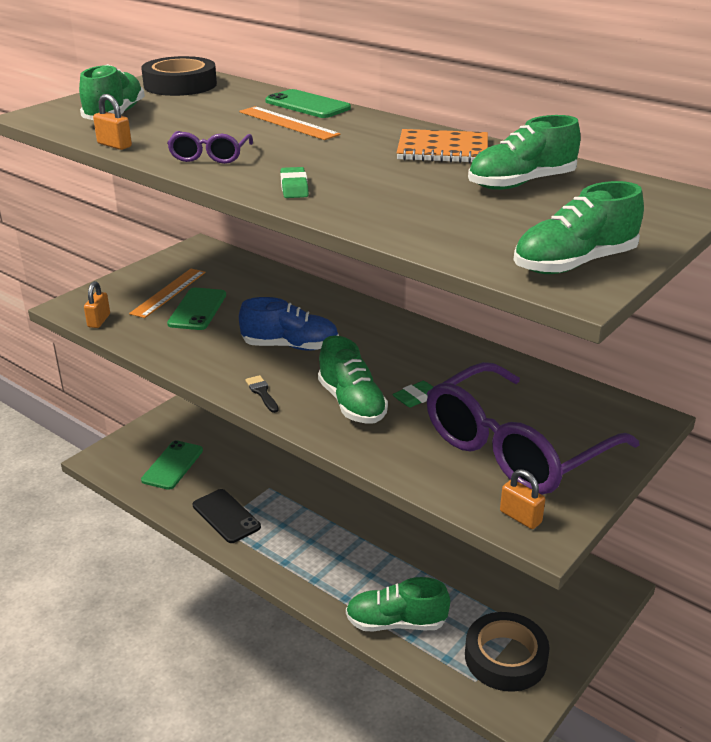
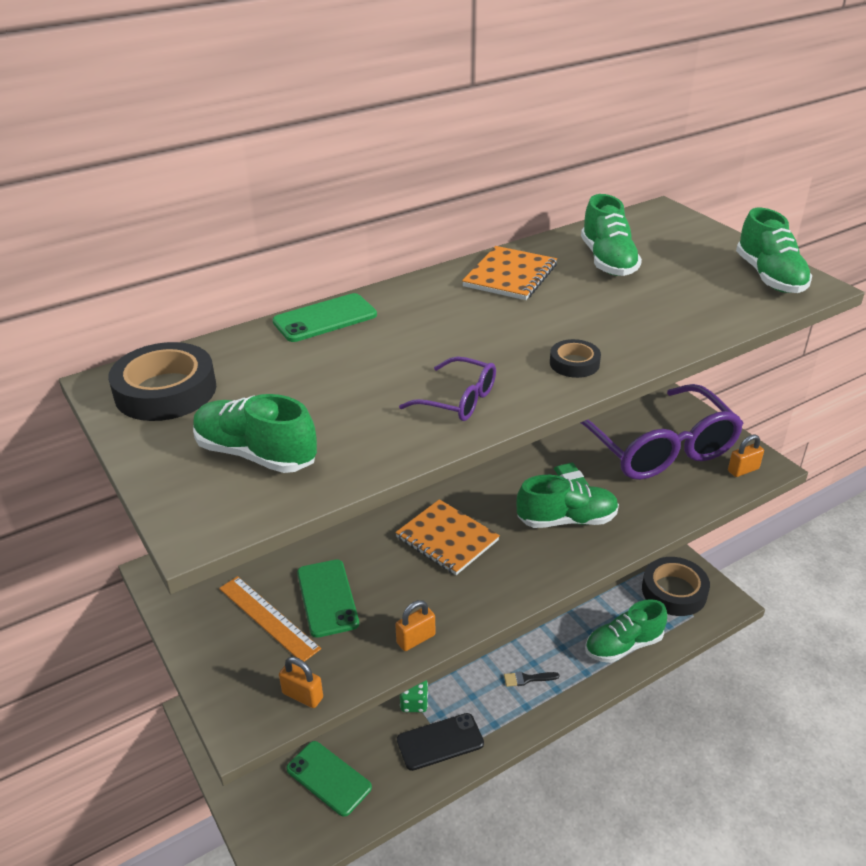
camera: 70 degrees left, 5 degrees up
orange padlock [93,94,132,150] -> orange padlock moved to [395,600,435,651]
green phone [167,288,226,330] -> green phone turned 45 degrees clockwise [297,559,359,638]
orange ruler [239,106,340,140] -> none
blue shoe [239,297,339,350] -> orange notebook [395,499,500,575]
black brush [245,375,279,413] -> black brush moved to [504,671,559,687]
green eraser [280,167,309,198] -> black tape [550,339,601,378]
green shoe [346,577,450,632] -> green shoe turned 45 degrees clockwise [585,599,667,663]
none -> green dice [400,680,428,712]

